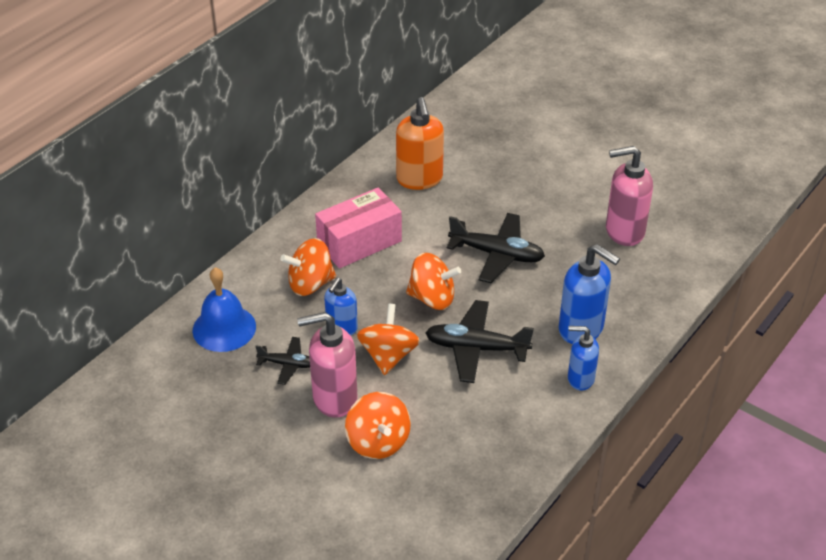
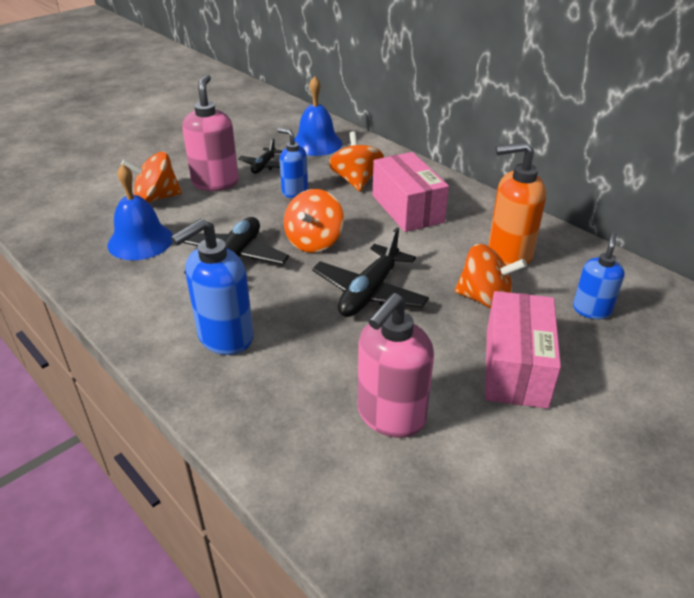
camera: 100 degrees right, 5 degrees down
orange spinning top [357,304,420,375] -> orange spinning top moved to [455,244,527,309]
blue soap dispenser [568,326,599,391] -> blue soap dispenser moved to [573,232,625,319]
pink soap dispenser [606,146,653,246] -> pink soap dispenser turned 150 degrees counterclockwise [358,293,434,438]
none -> blue bell [108,164,173,260]
none -> pink box [485,291,561,409]

